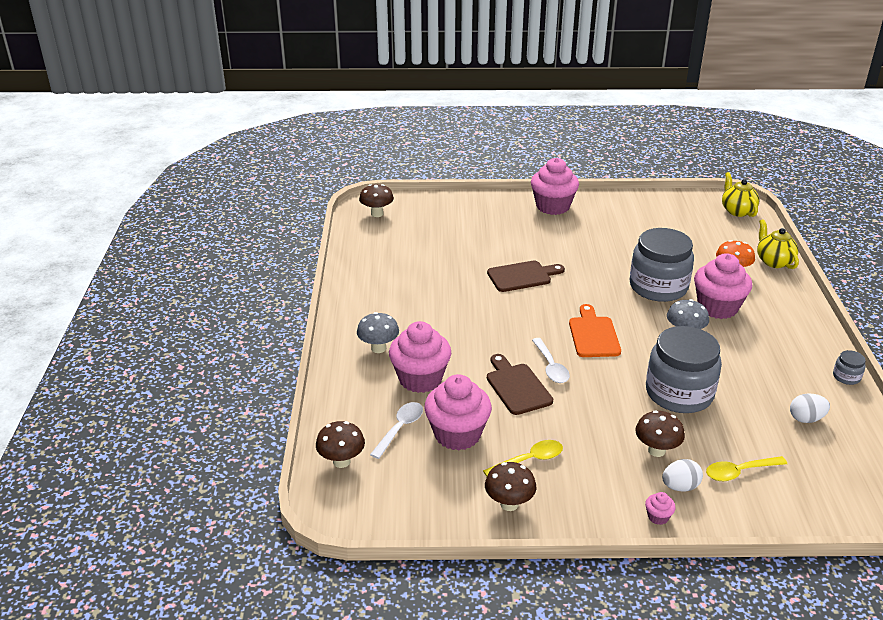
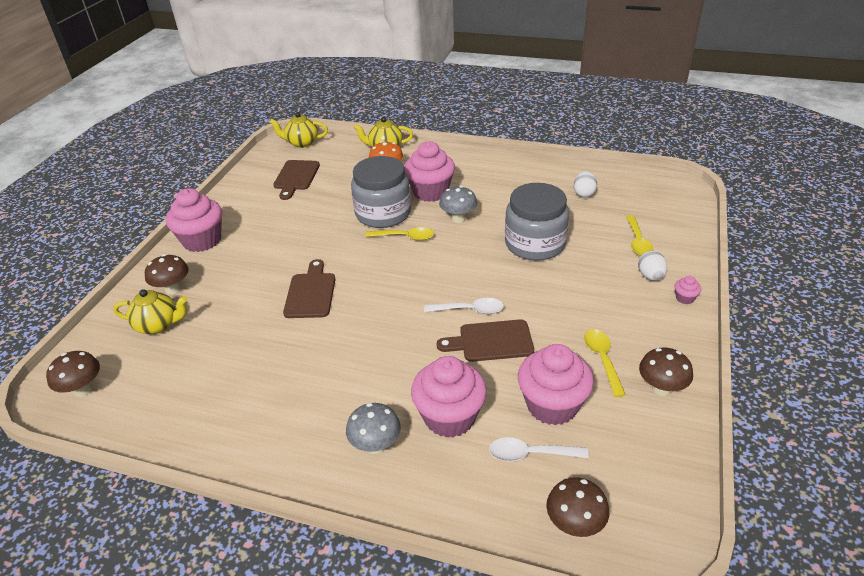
camera: 70 degrees left, 5 degrees up
white spoon [370,402,423,459] -> white spoon turned 45 degrees counterclockwise [489,437,589,461]
orange cutting board [569,304,621,357] -> none
brown mushroom [635,410,685,457] -> brown mushroom moved to [145,254,189,295]
grey jar [833,350,866,385] -> none
none -> yellow teapot [113,289,188,334]
none -> brown cutting board [273,160,320,200]
none -> yellow spoon [365,227,434,240]

